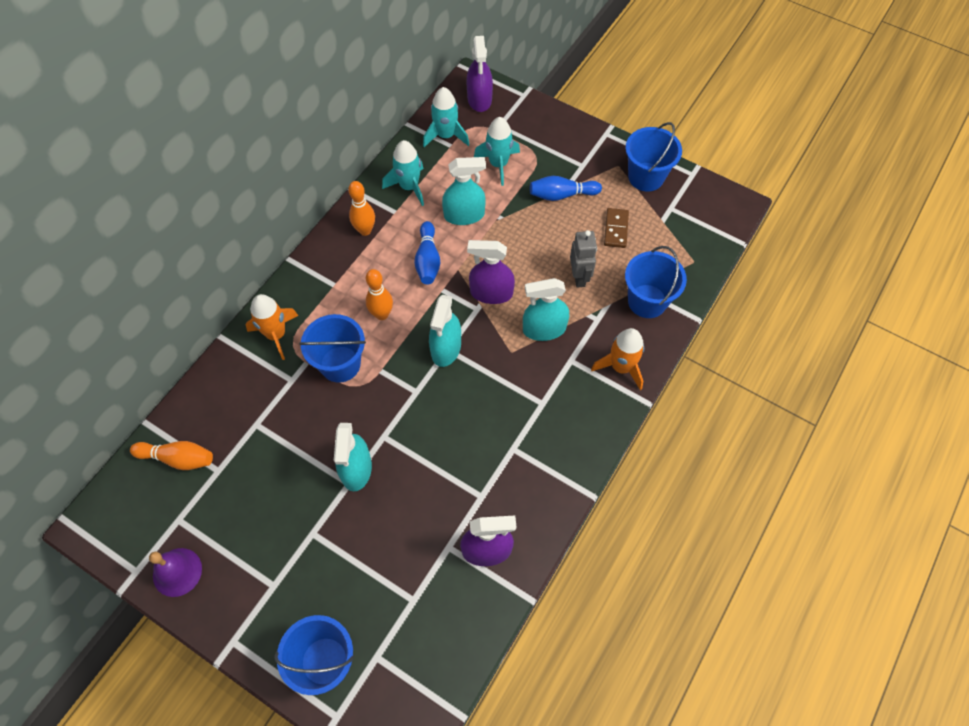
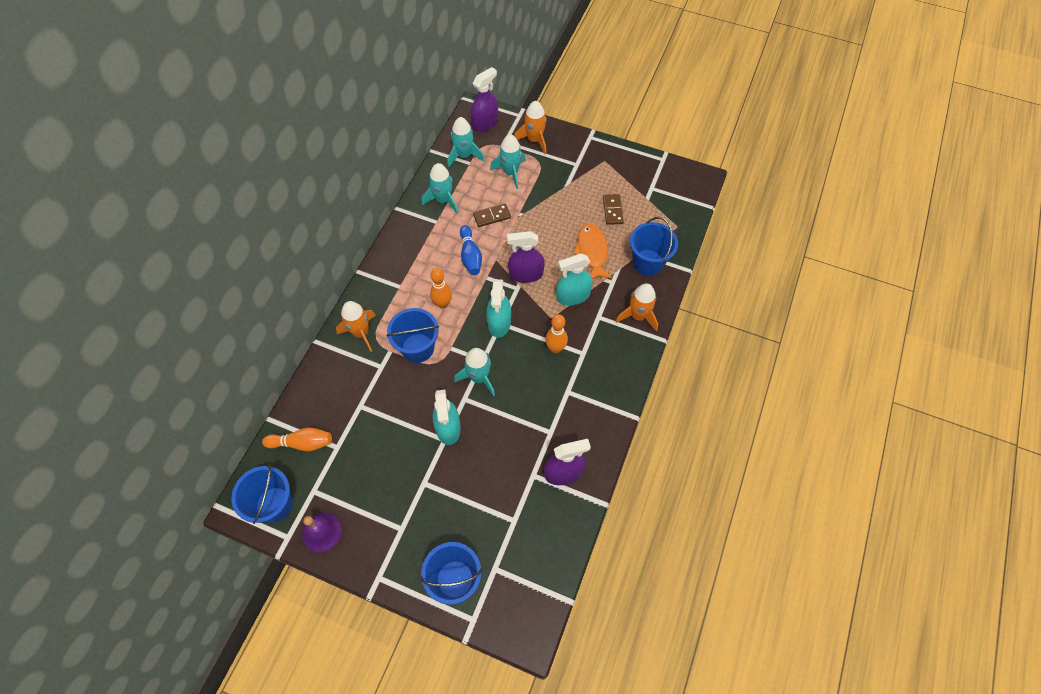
camera: 10 degrees left, 0 degrees up
orange bowling pin [348,181,375,236] -> orange bowling pin moved to [545,314,568,353]
turquoise spray bottle [442,157,486,225] -> brown domino [473,203,511,227]
purple spray bottle [467,36,493,112] -> purple spray bottle turned 120 degrees counterclockwise [471,67,498,132]
blue bowling pin [530,176,602,201] -> none
grey robot [570,230,597,287] -> orange fish [573,223,612,279]
blue bucket [625,122,682,191] -> blue bucket moved to [231,465,293,524]
none -> turquoise rocket [454,348,495,397]
none -> orange rocket [515,101,546,154]

